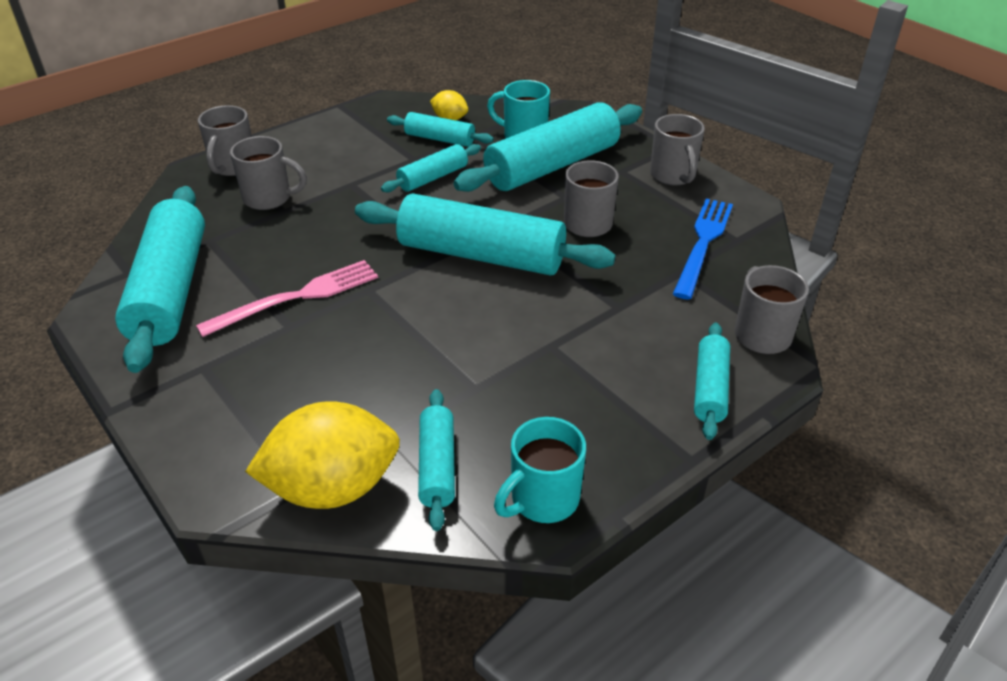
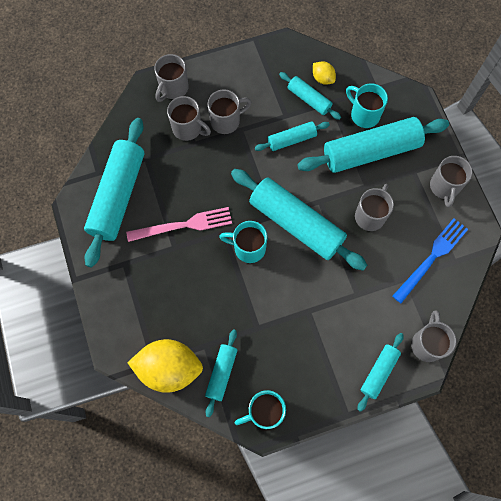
camera: 20 degrees right, 30 degrees up
none -> grey mug [207,89,252,134]
none -> turquoise mug [219,221,268,263]

